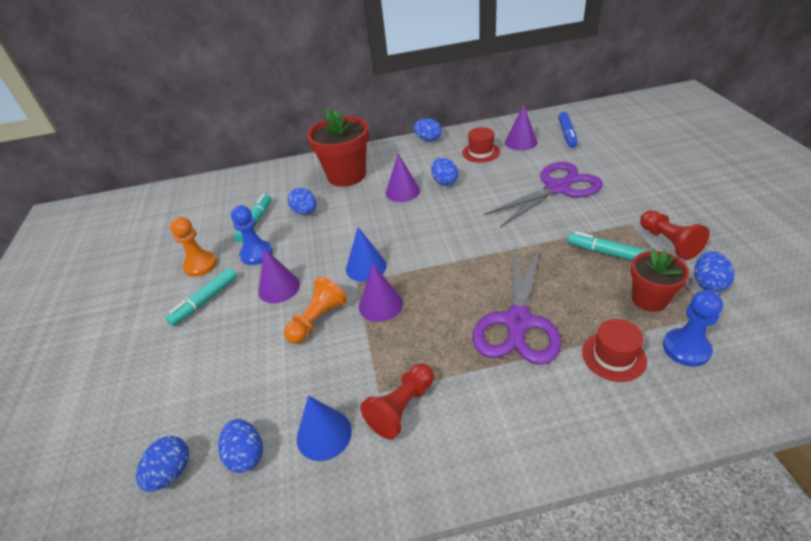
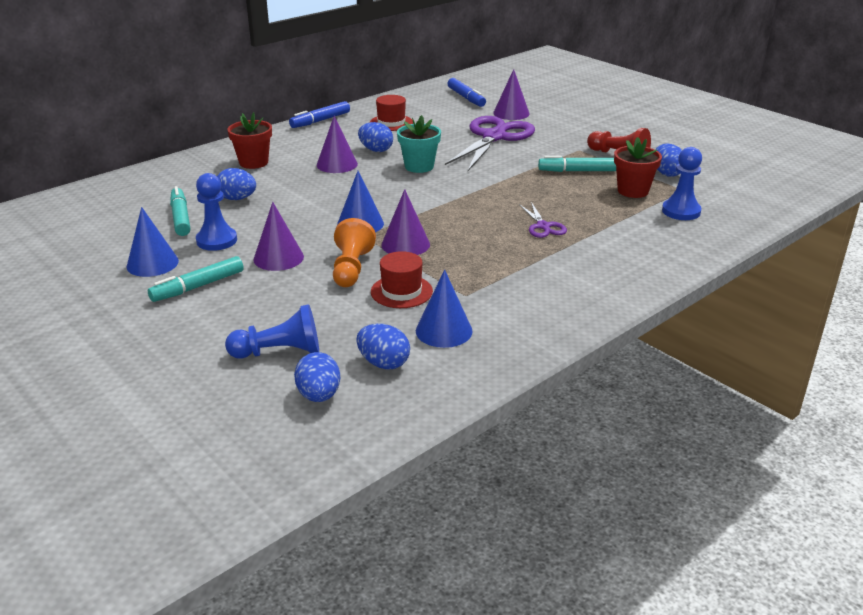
camera: 35 degrees left, 10 degrees down
turquoise marker [166,268,237,326] -> turquoise marker turned 45 degrees clockwise [148,256,244,302]
orange pawn [170,217,217,277] -> blue cone [126,207,179,277]
red flower pot [307,108,369,187] -> red flower pot [228,112,272,169], size x0.60
red pawn [360,363,434,440] -> none
blue egg [413,118,442,142] -> blue marker [289,101,350,128]
purple scissors [472,247,562,365] -> purple scissors [519,202,567,238], size x0.46
purple cone [505,105,537,151] -> purple cone moved to [493,69,530,120]
red hat [582,319,647,382] -> red hat moved to [371,251,433,308]
none -> blue pawn [225,304,319,359]
none -> turquoise flower pot [397,115,441,173]

